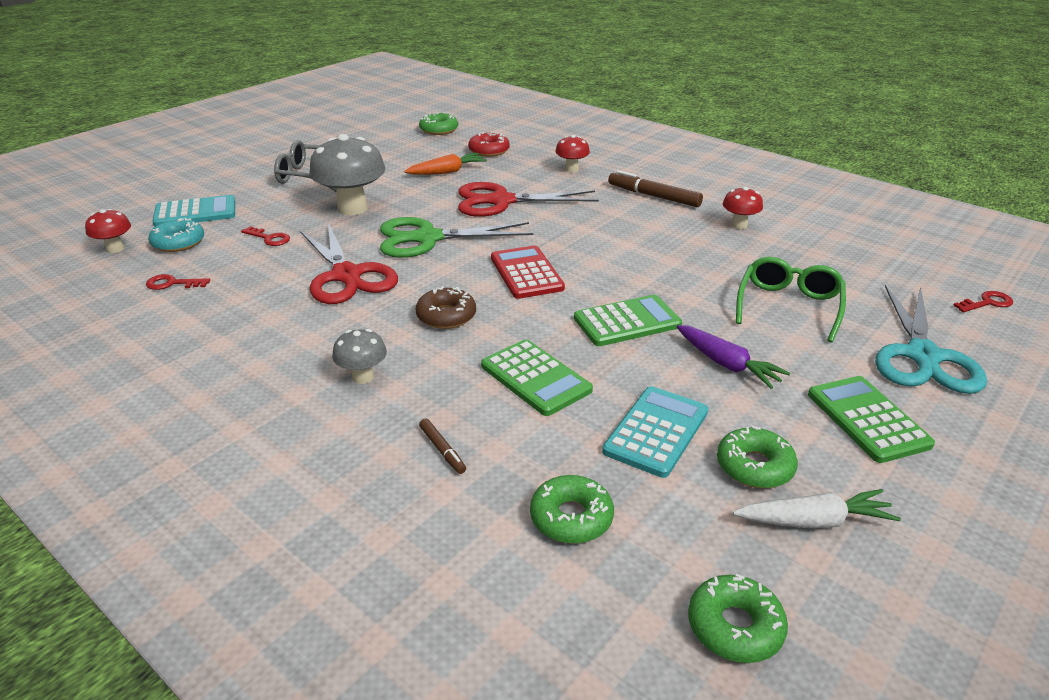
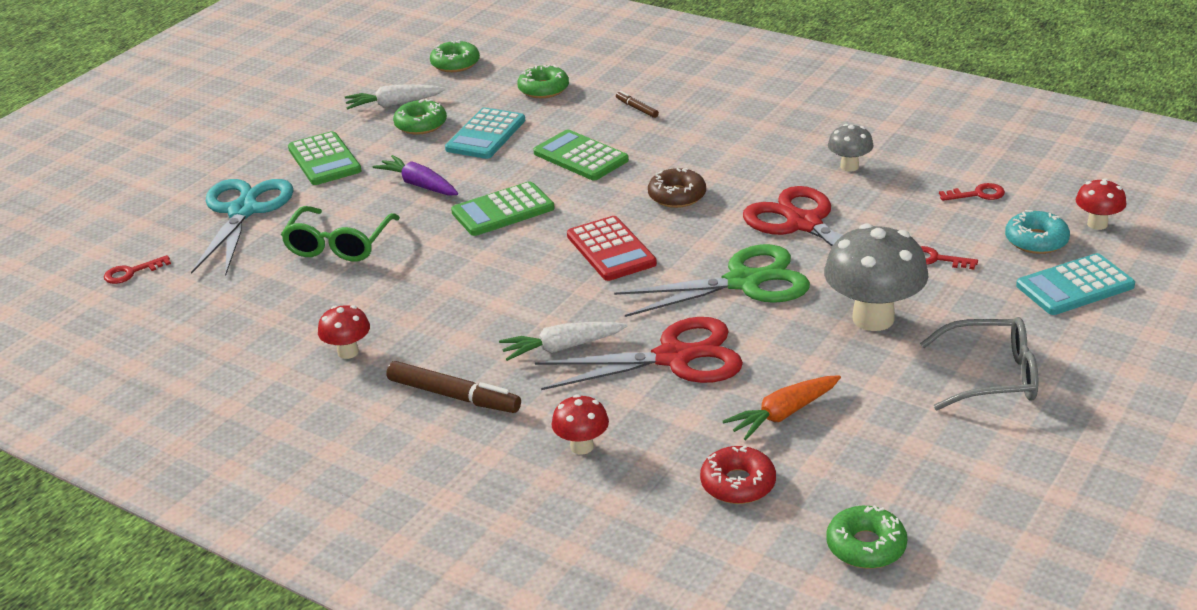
camera: 175 degrees right, 0 degrees up
grey mushroom [332,329,387,384] -> grey mushroom moved to [828,124,874,172]
none -> white carrot [499,322,627,361]

